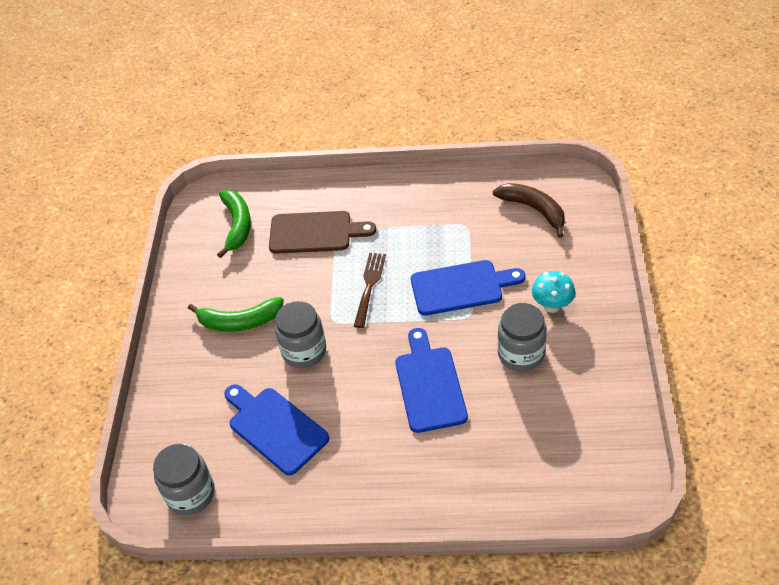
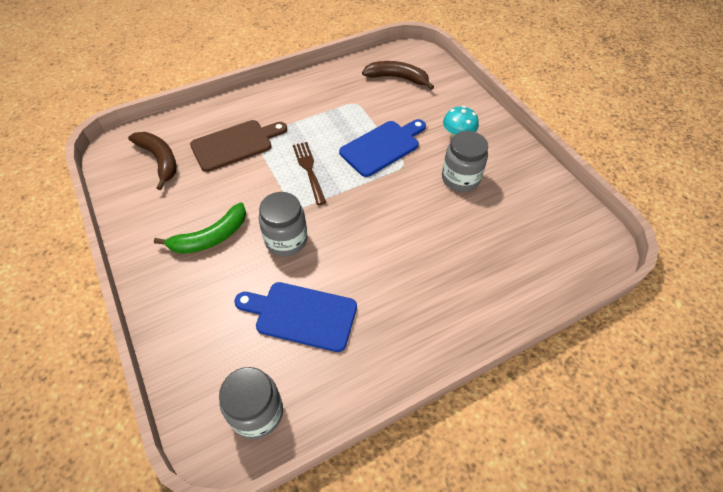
camera: 35 degrees left, 5 degrees up
green banana [217,190,251,258] -> brown banana [128,132,177,190]
blue cutting board [395,328,468,433] -> none

